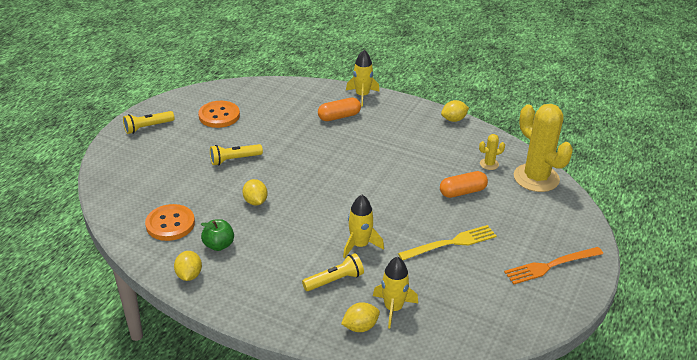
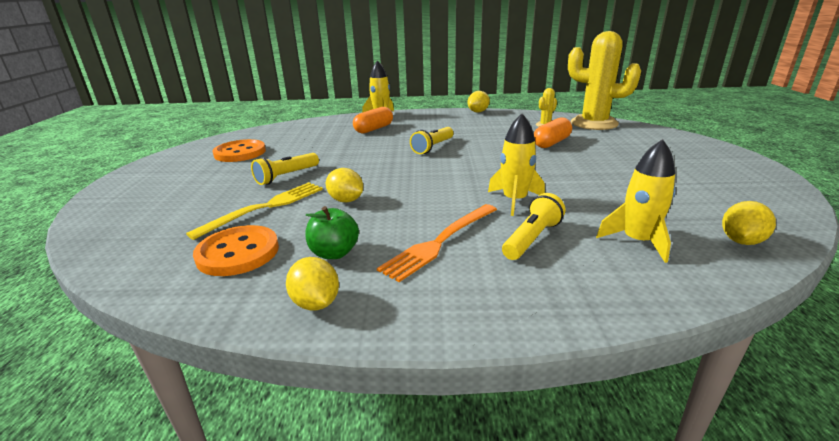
camera: 25 degrees left, 10 degrees down
yellow flashlight [123,111,174,134] -> yellow flashlight moved to [410,127,453,154]
yellow lemon [341,302,380,332] -> yellow lemon moved to [722,201,776,245]
yellow fork [398,225,497,260] -> yellow fork moved to [186,182,323,240]
orange fork [504,247,603,285] -> orange fork moved to [377,204,497,282]

